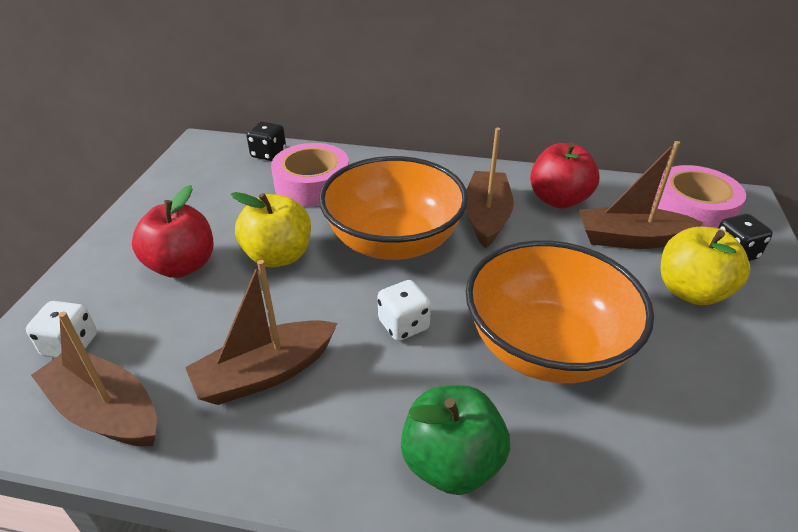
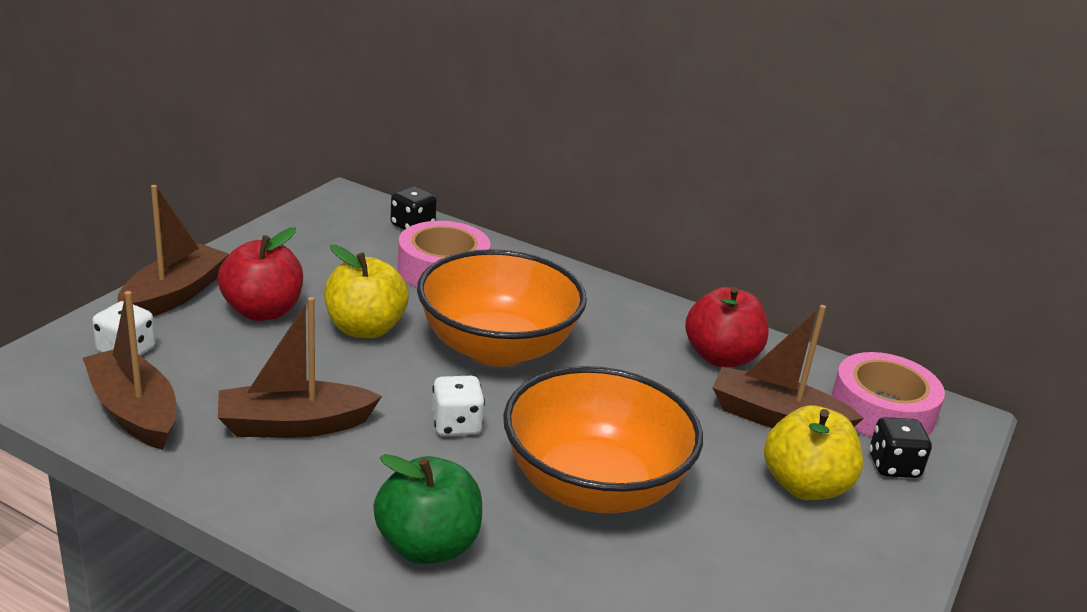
camera: 15 degrees right, 10 degrees down
brown boat [466,128,514,248] -> brown boat moved to [118,185,229,317]

